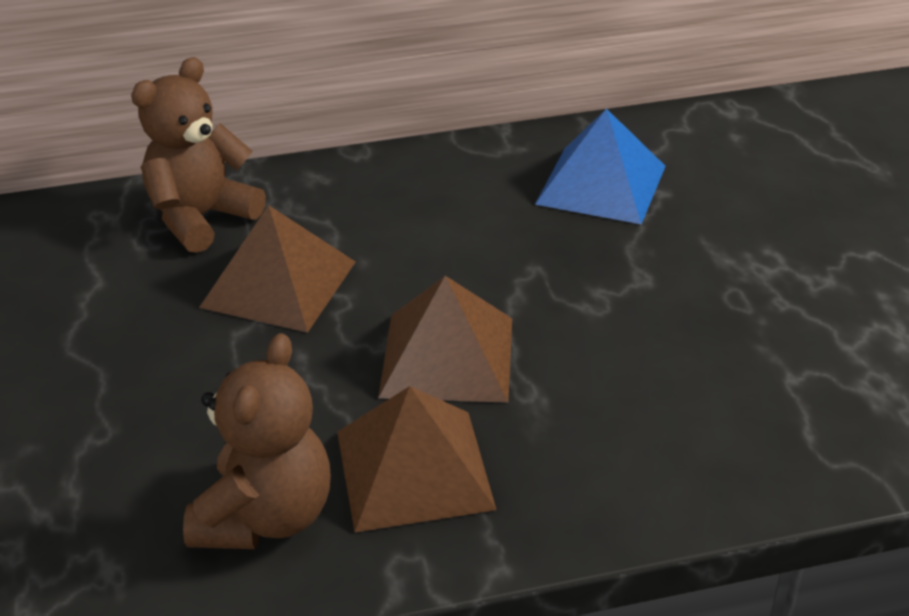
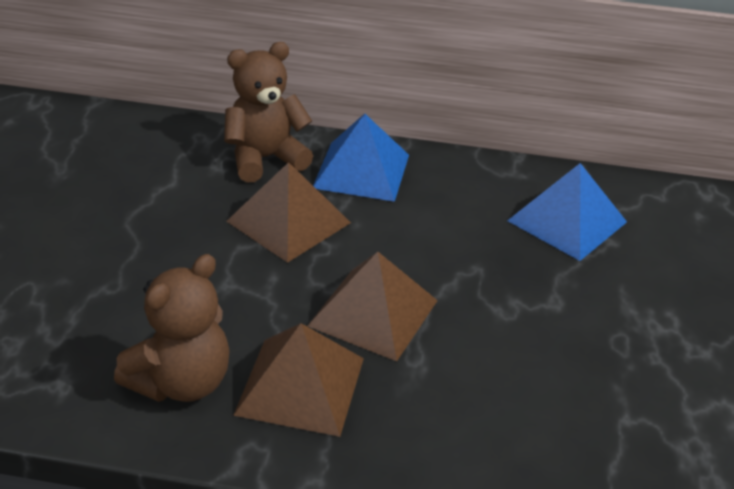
camera: 20 degrees right, 0 degrees up
none -> blue pyramid [313,114,409,202]

